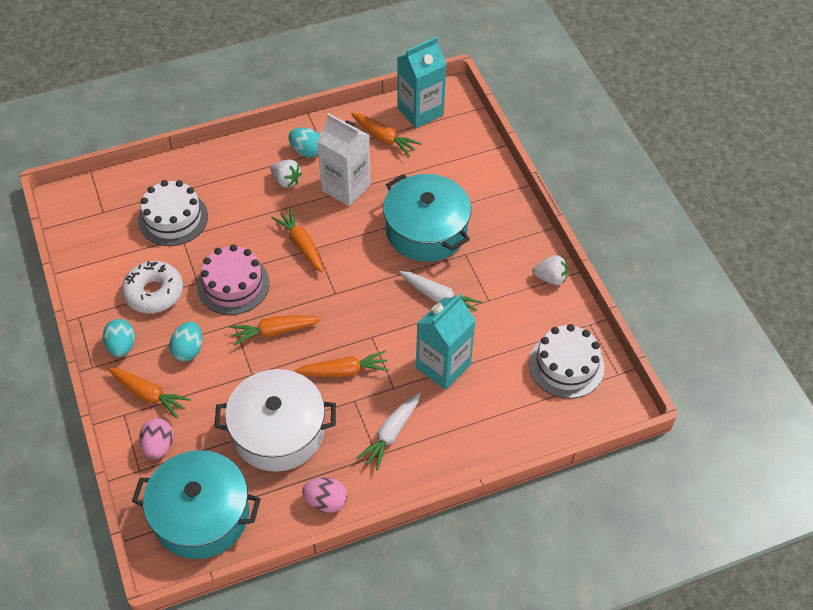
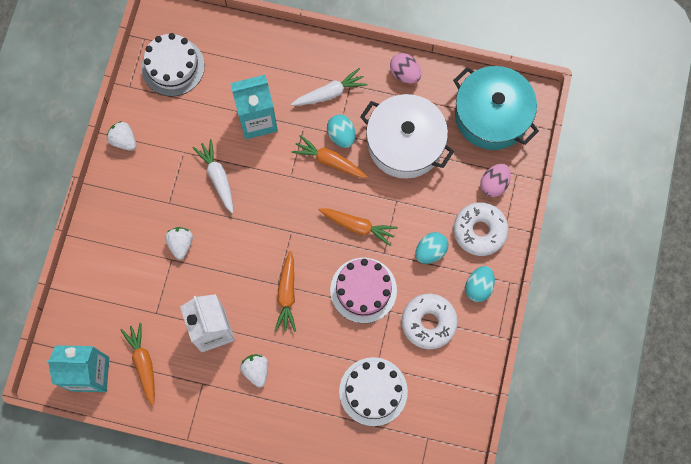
camera: 145 degrees left, 20 degrees up
orange carrot [107,367,191,418] -> white donut [454,202,508,256]
turquoise egg [289,127,320,157] -> turquoise egg moved to [327,115,356,148]
turquoise pot [383,174,471,262] -> white strawberry [165,227,193,260]

